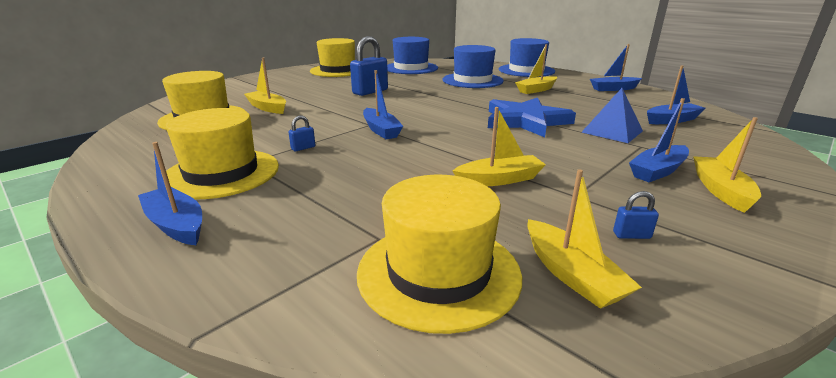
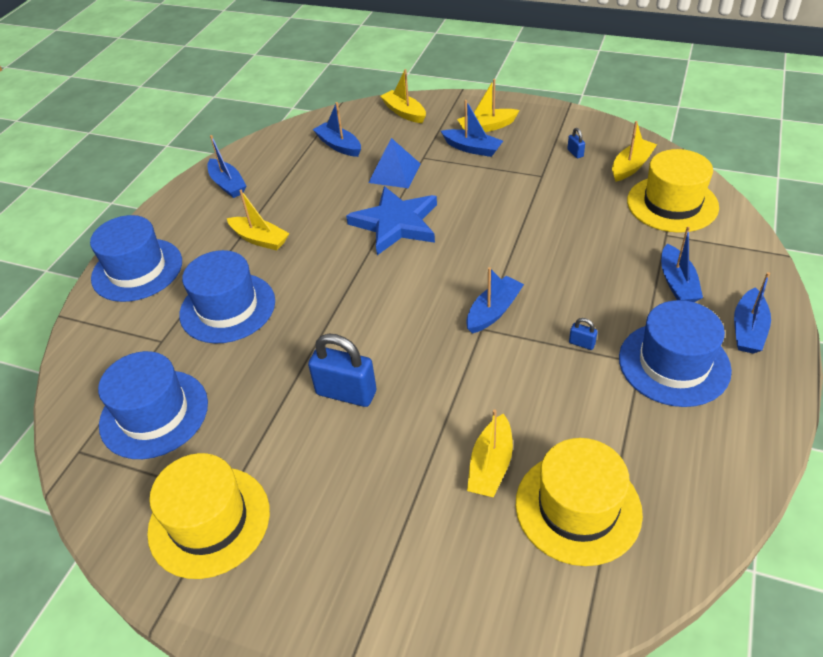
camera: 110 degrees left, 20 degrees up
yellow hat [166,108,279,199] -> blue hat [619,300,732,407]
yellow boat [453,107,546,186] -> yellow boat moved to [380,69,426,123]
none -> blue boat [661,227,703,302]

